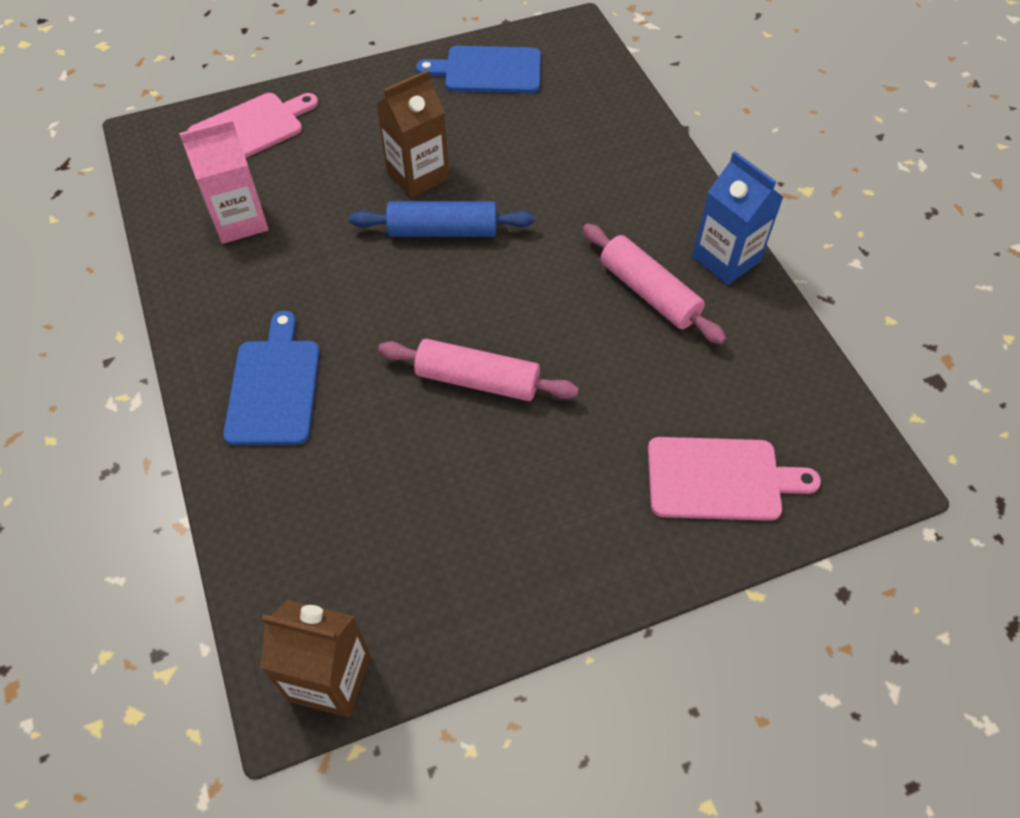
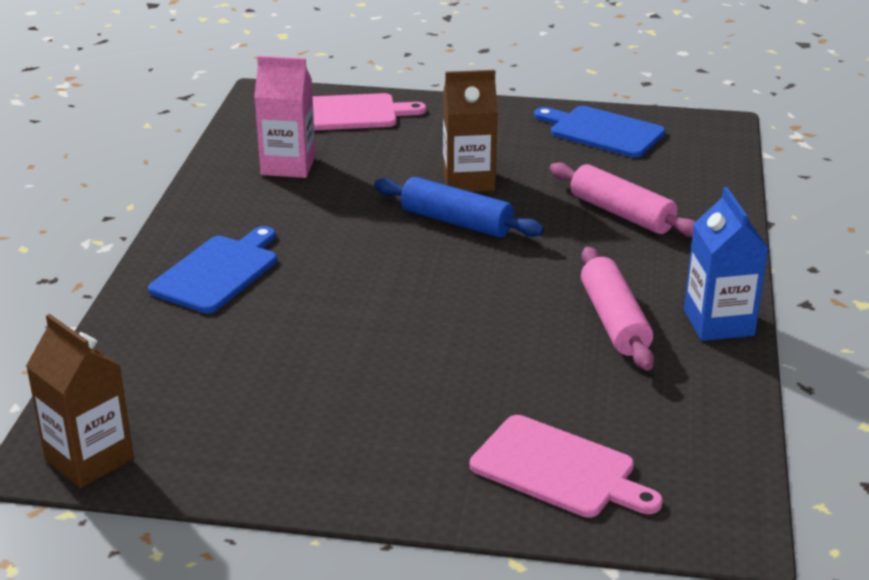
camera: 30 degrees right, 25 degrees down
pink rolling pin [378,339,579,401] -> pink rolling pin moved to [550,162,695,237]

